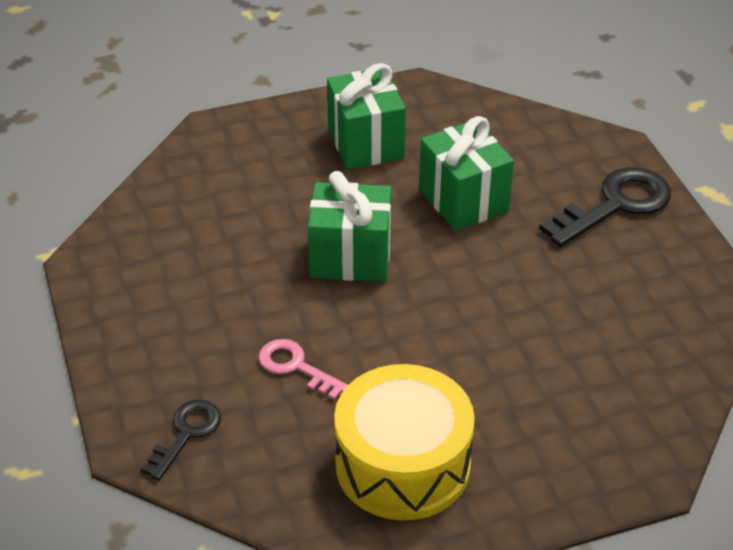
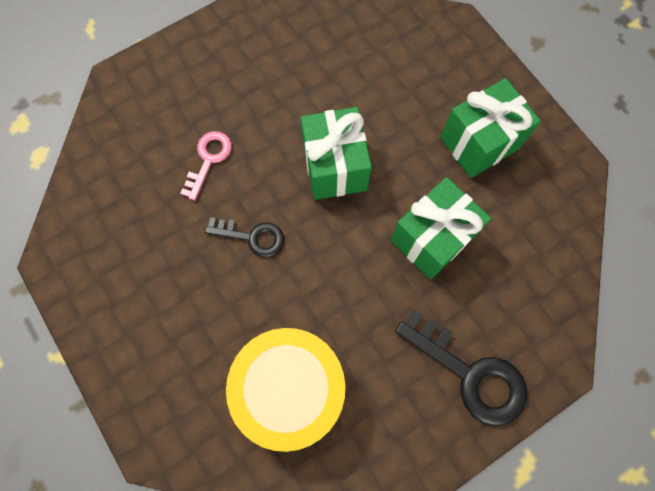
camera: 75 degrees right, 30 degrees up
black key [140,400,221,481] -> black key moved to [205,217,284,258]
yellow drum [334,364,475,521] -> yellow drum moved to [226,328,346,452]

